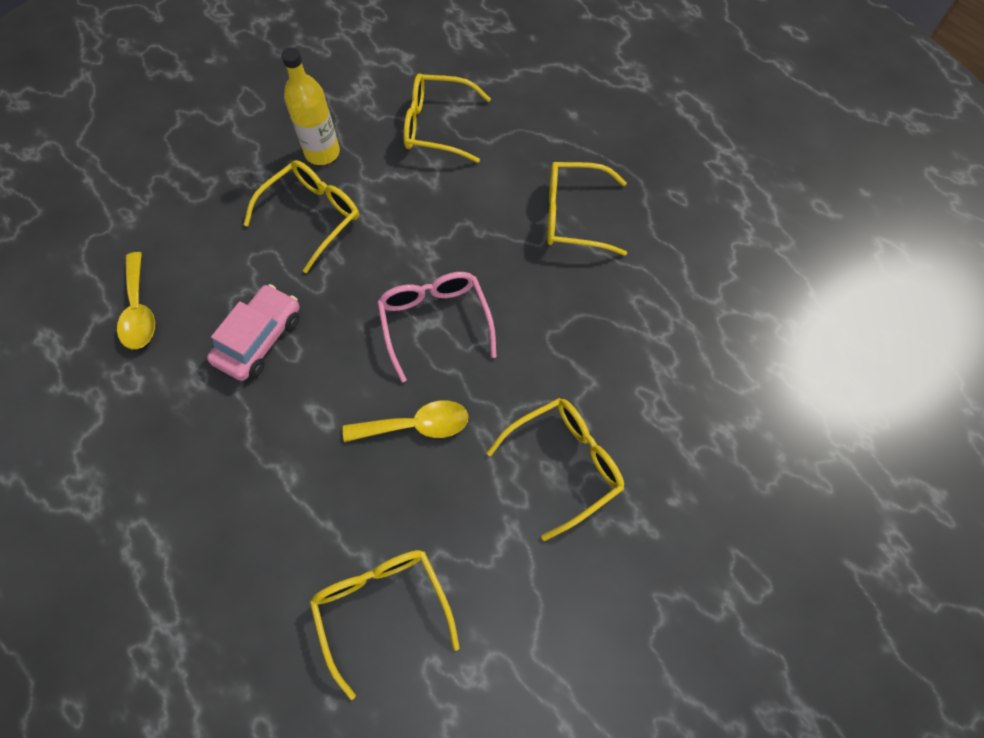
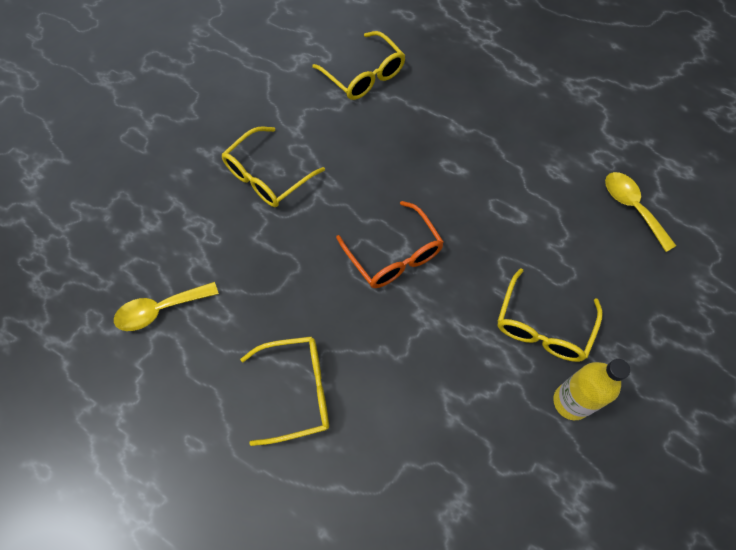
camera: 165 degrees right, 0 degrees up
pink car [207,284,300,381] -> none
yellow spoon [343,400,469,442] -> yellow spoon moved to [114,282,219,331]
pink glasses [377,272,497,382] -> orange glasses [336,201,444,288]
yellow glasses [404,73,491,163] -> none

